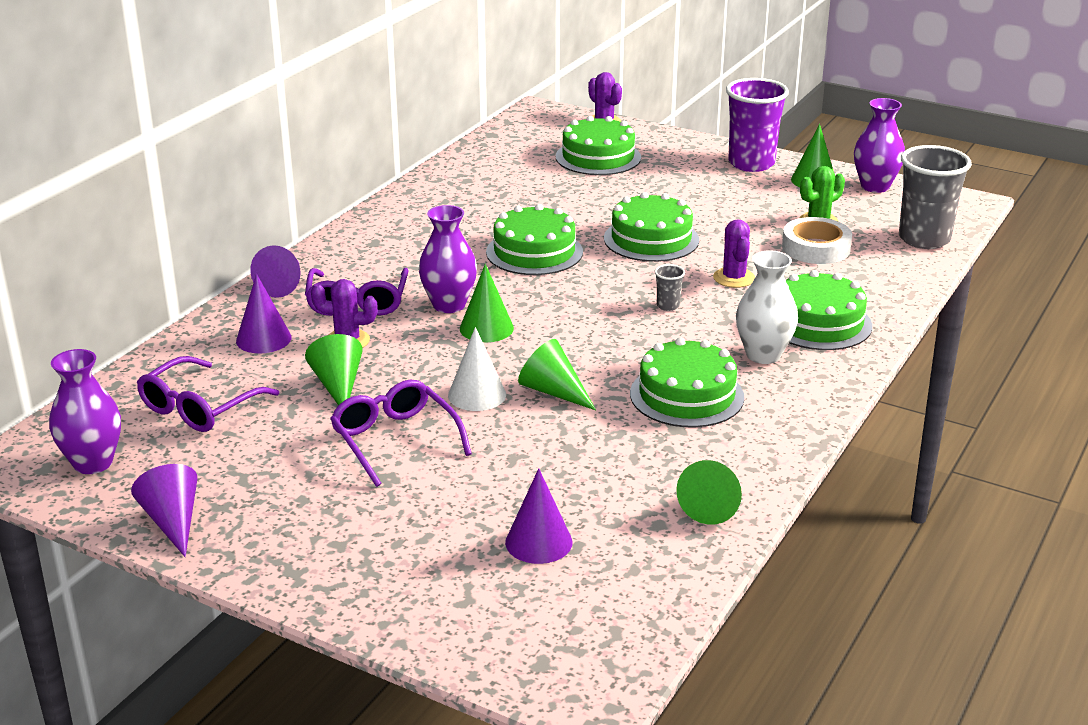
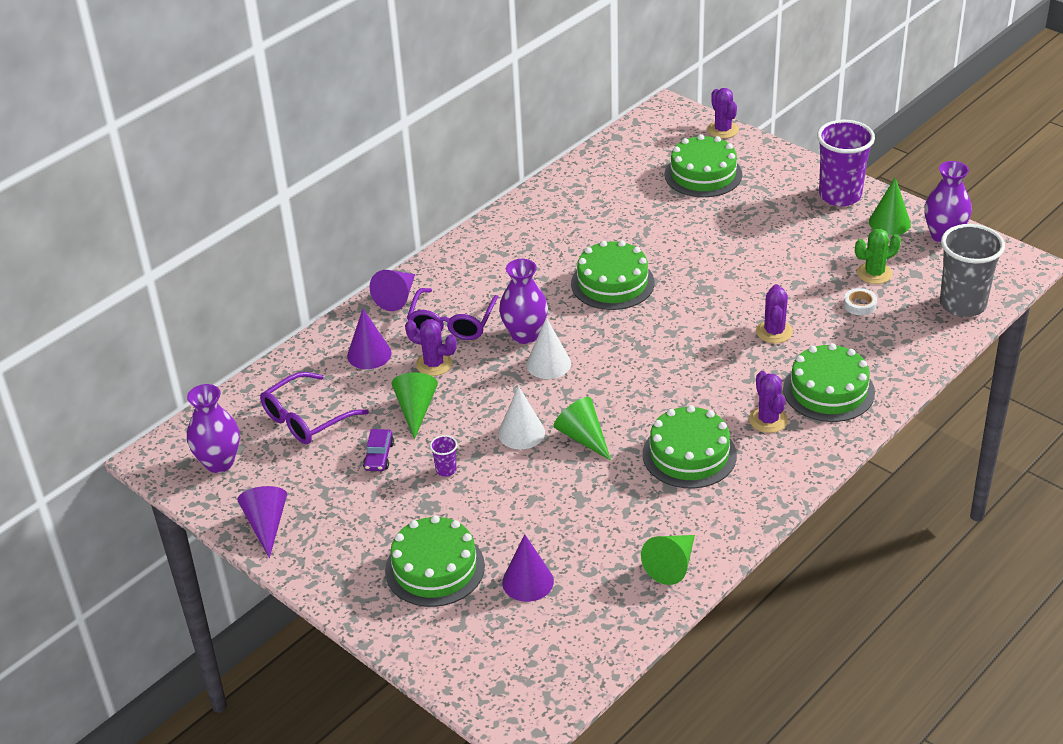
camera: 15 degrees right, 10 degrees up
purple glasses [330,380,472,487] -> purple cup [430,435,458,477]
green cone [460,264,514,342] -> white cone [526,317,571,379]
green cake [604,192,699,262] -> green cake moved to [385,515,485,607]
grey cup [654,264,685,311] -> none
white vase [736,250,798,364] -> purple cactus [749,371,788,433]
white tape [782,217,852,264] -> white tape [844,288,877,315], size x0.54
none -> purple car [363,429,394,471]

